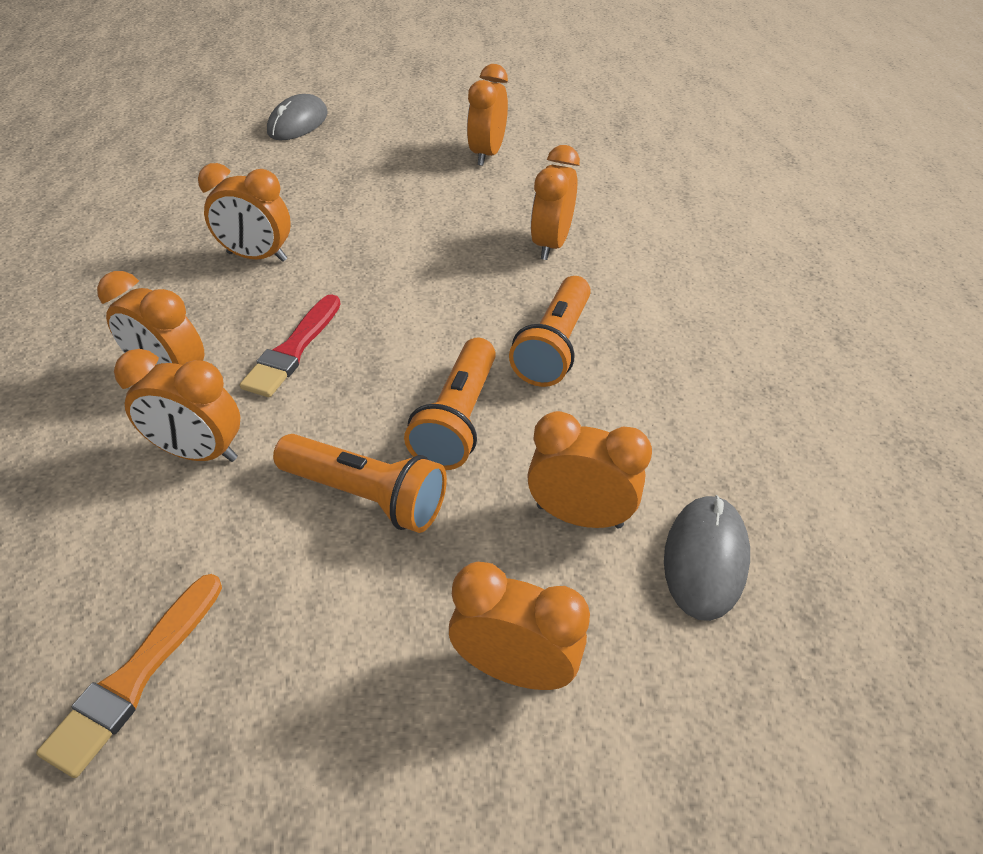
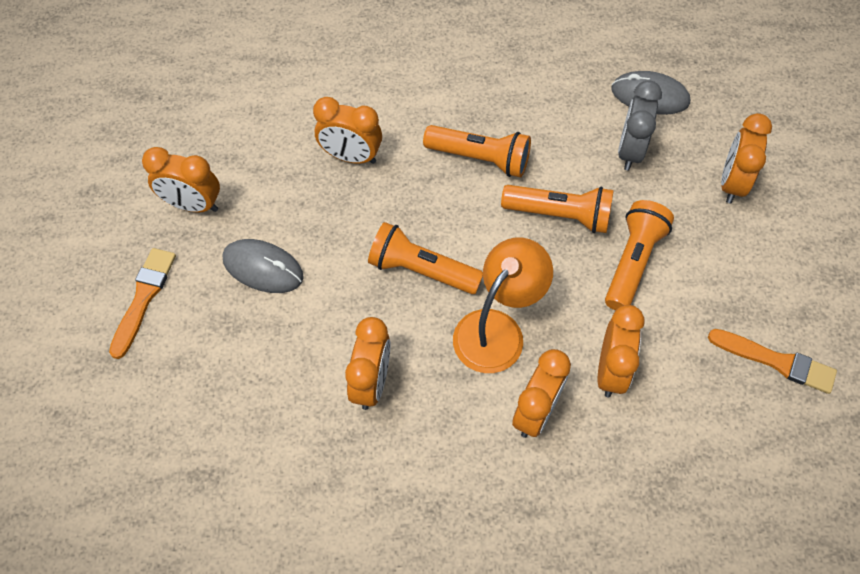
camera: 90 degrees left, 15 degrees up
red brush [240,294,340,397] -> orange lamp [453,238,553,373]
grey mouse [267,94,328,140] -> grey mouse moved to [223,239,304,293]
orange clock [527,411,652,529] -> grey clock [618,80,662,171]
none -> orange brush [109,248,176,359]
none -> orange flashlight [368,222,483,294]

